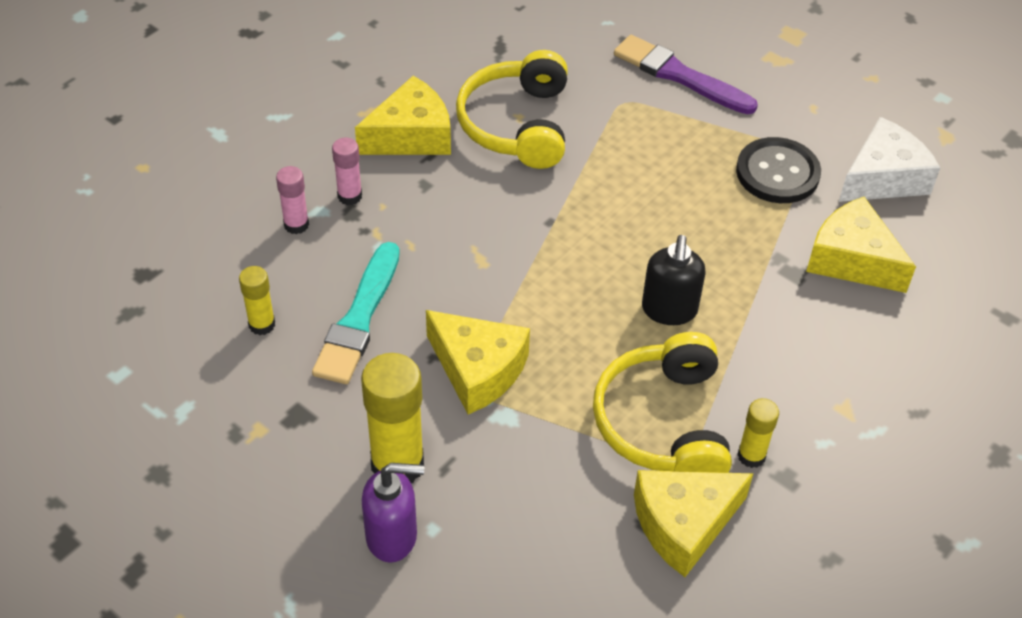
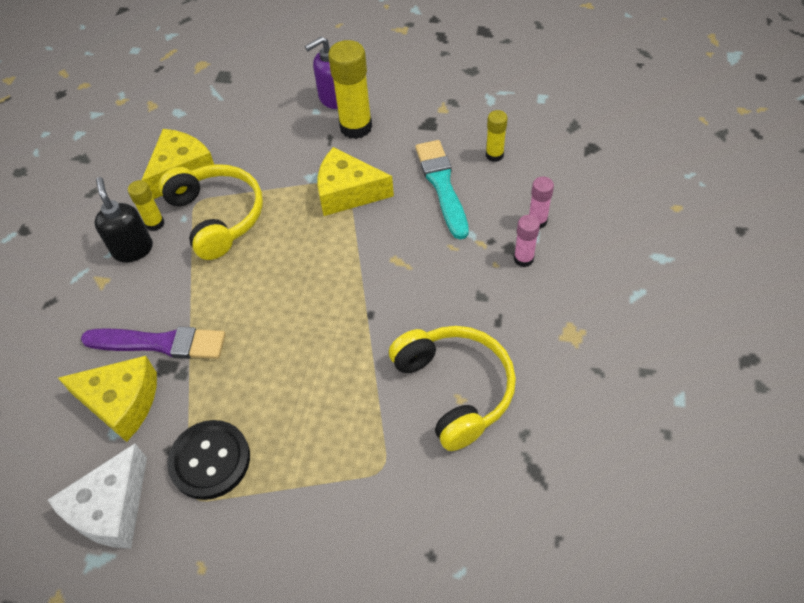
camera: 155 degrees right, 5 degrees up
yellow cheese [355,76,451,155] -> none
purple brush [614,35,758,114] -> purple brush moved to [81,327,226,359]
black soap dispenser [642,235,706,325] -> black soap dispenser moved to [94,177,153,262]

